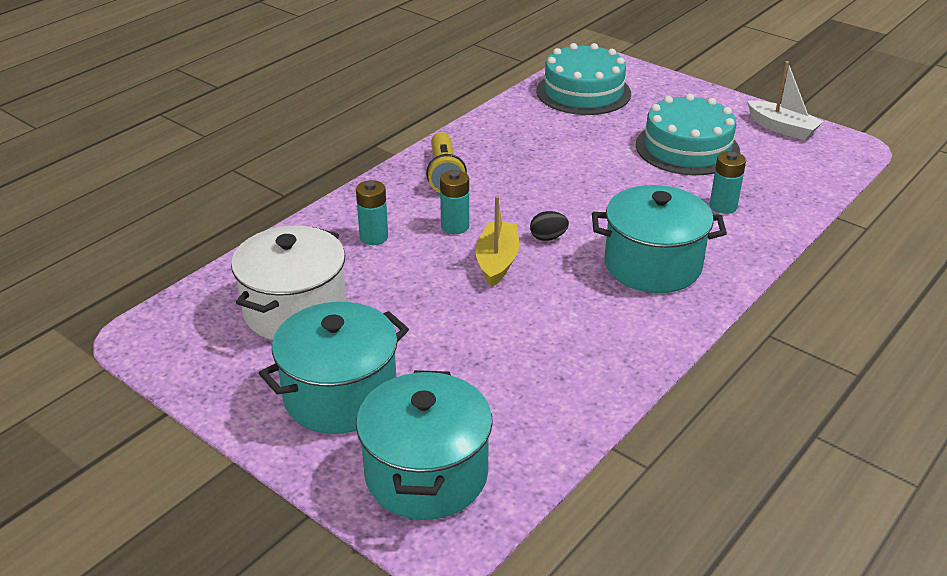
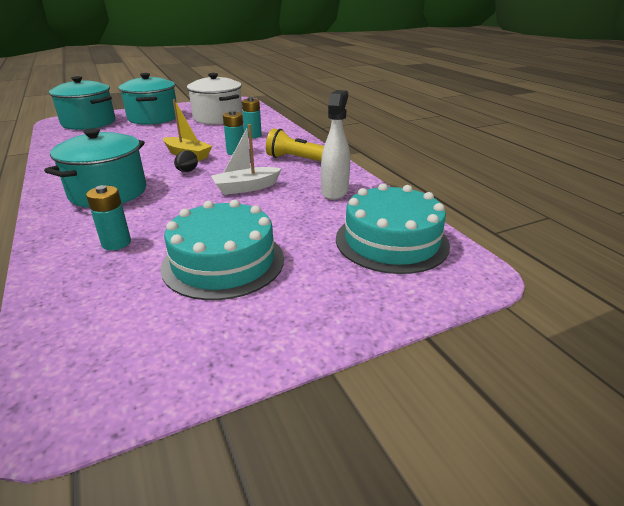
camera: 115 degrees right, 5 degrees down
white boat [747,61,824,140] -> white boat moved to [211,124,282,195]
none -> white spray bottle [321,90,350,200]

